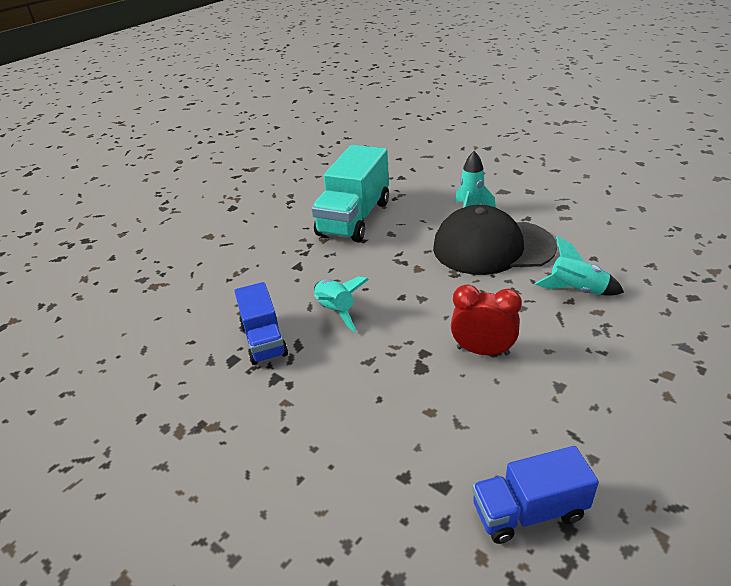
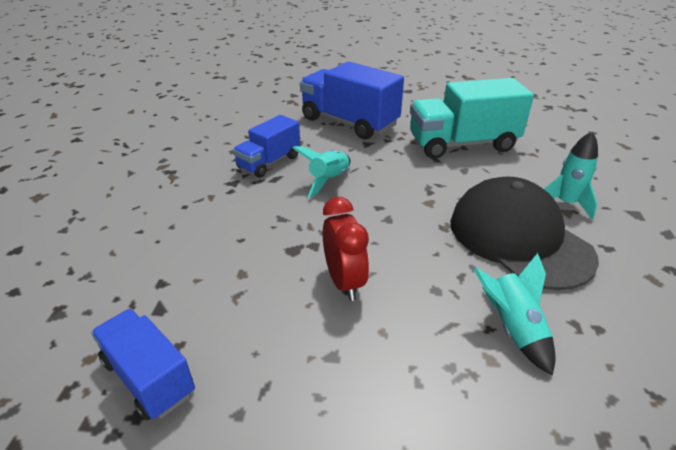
camera: 55 degrees right, 0 degrees up
none -> blue truck [300,61,404,139]

